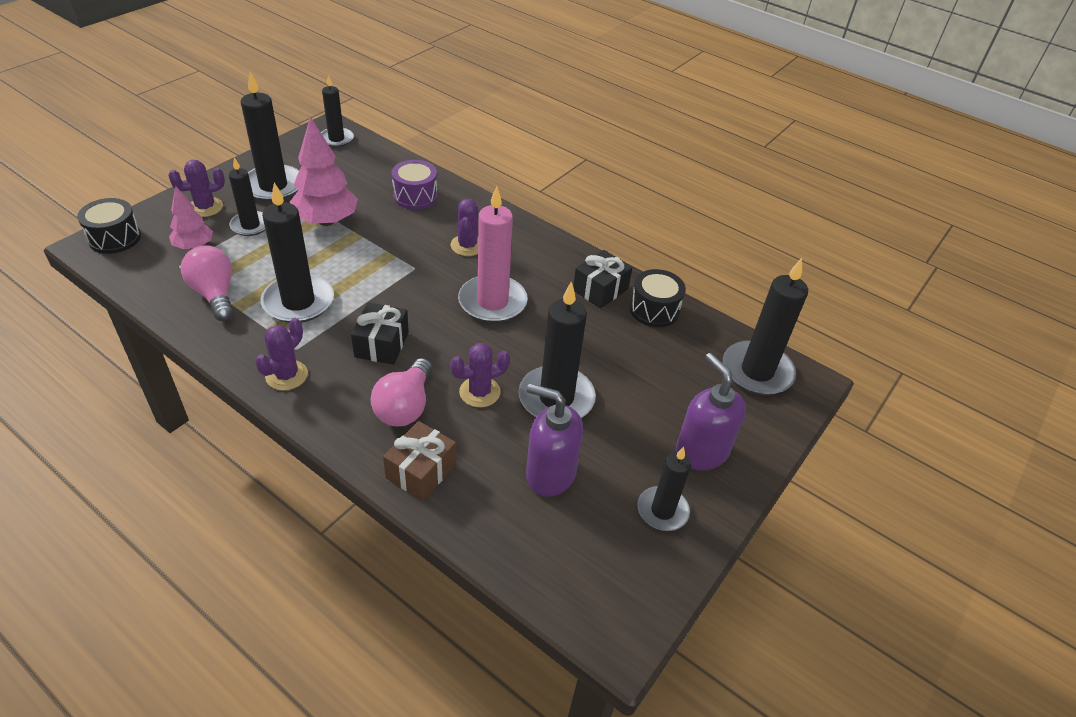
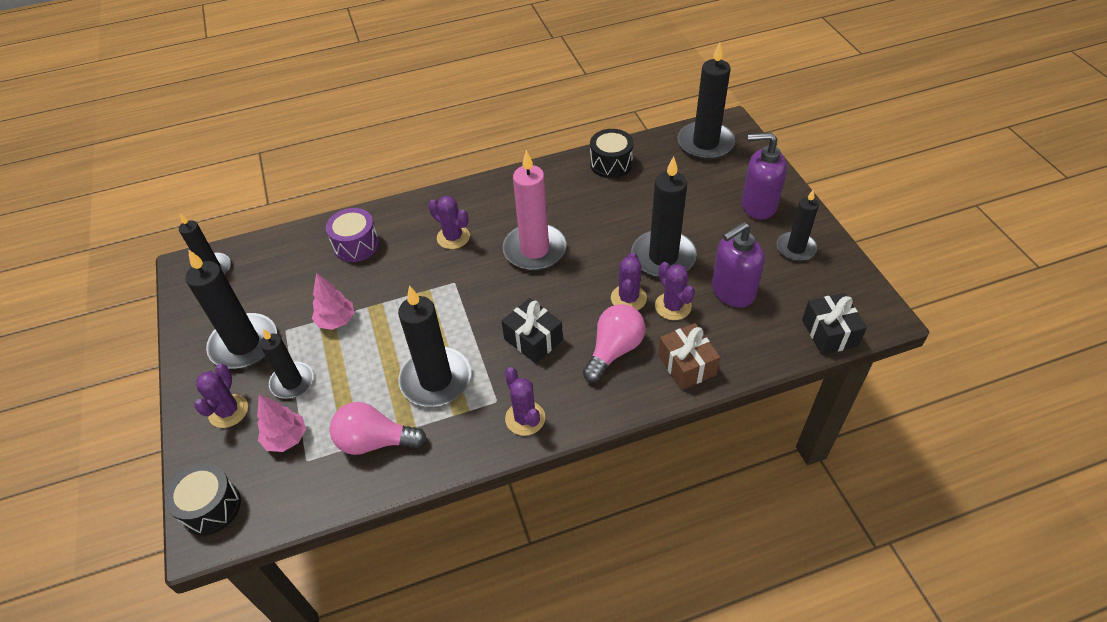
camera: 50 degrees left, 5 degrees up
pink tree [290,116,358,226] -> pink tree [312,272,354,330], size x0.59
pink light bulb [370,358,432,426] -> pink light bulb turned 105 degrees counterclockwise [583,304,645,382]
black gift [573,250,632,308] -> black gift moved to [802,293,867,355]
none -> purple cactus [655,262,695,320]

